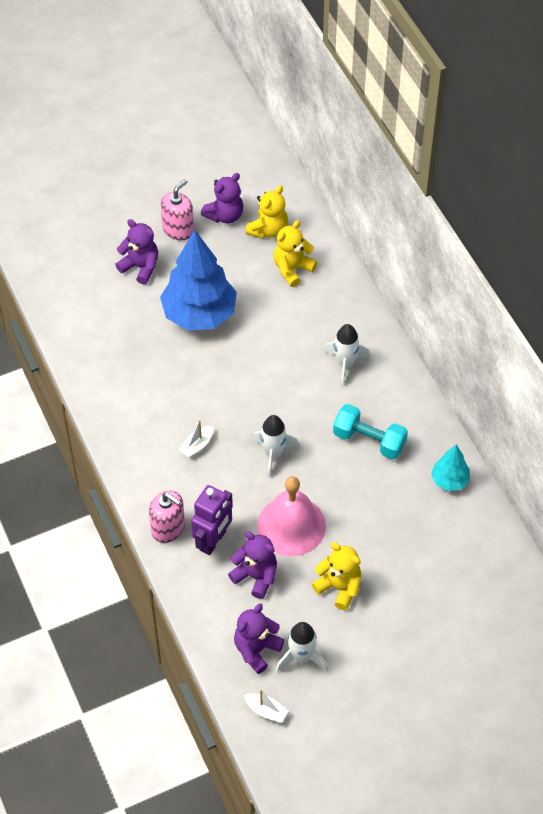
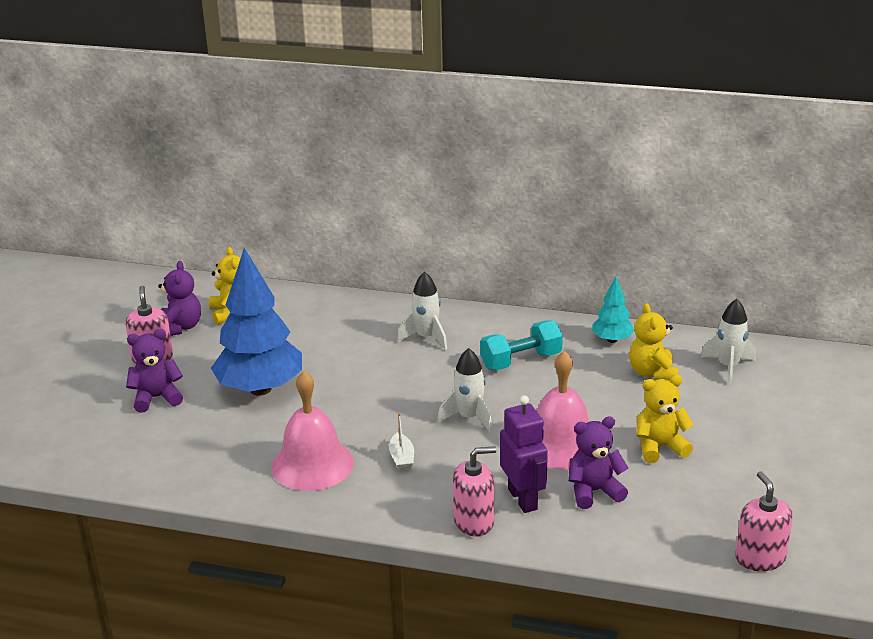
camera: 50 degrees left, 25 degrees down
purple teddy bear [234,603,284,674] -> none
white boat [244,689,288,723] -> pink soap dispenser [735,471,793,572]
yellow teddy bear [274,220,317,287] -> yellow teddy bear moved to [629,303,678,381]
white rocket [276,622,328,672] -> white rocket moved to [701,299,756,385]
none -> pink bell [271,371,354,491]

